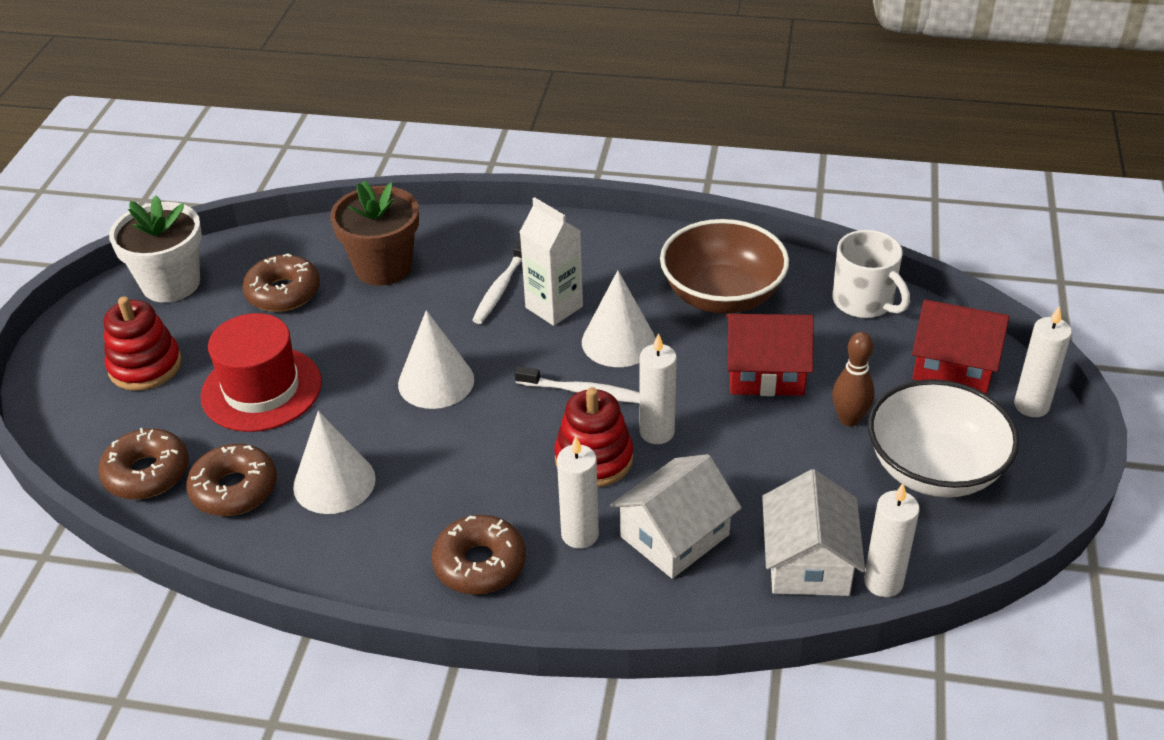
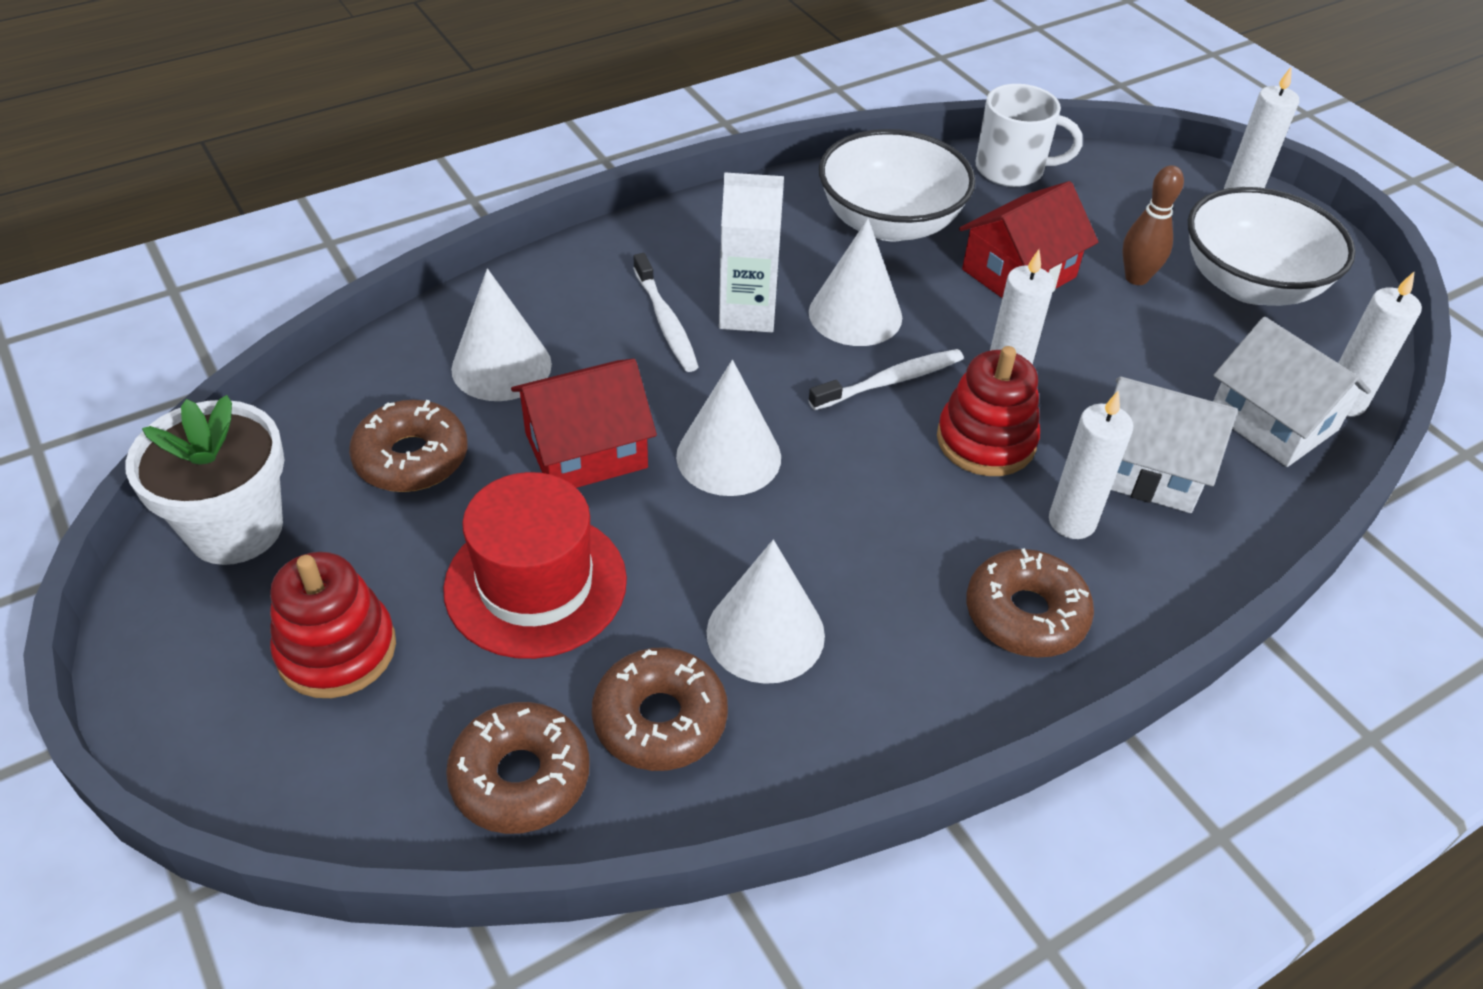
camera: 45 degrees left, 5 degrees up
brown flower pot [330,181,419,286] -> white cone [451,269,552,401]
white house [610,454,742,579] -> white house turned 75 degrees counterclockwise [1111,377,1238,513]
brown bowl [660,219,789,314] -> white bowl [819,129,976,242]
red house [912,300,1009,394] -> red house moved to [511,359,657,488]

